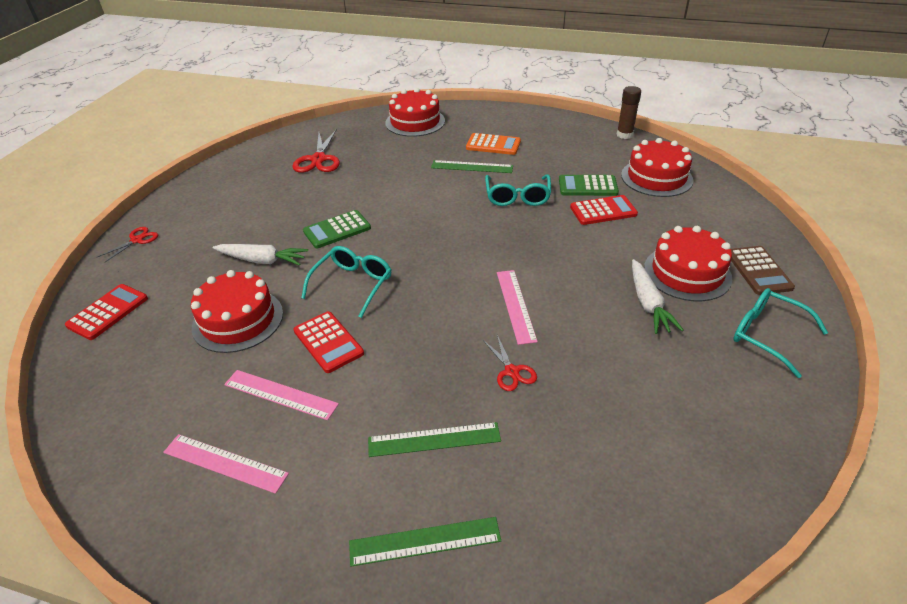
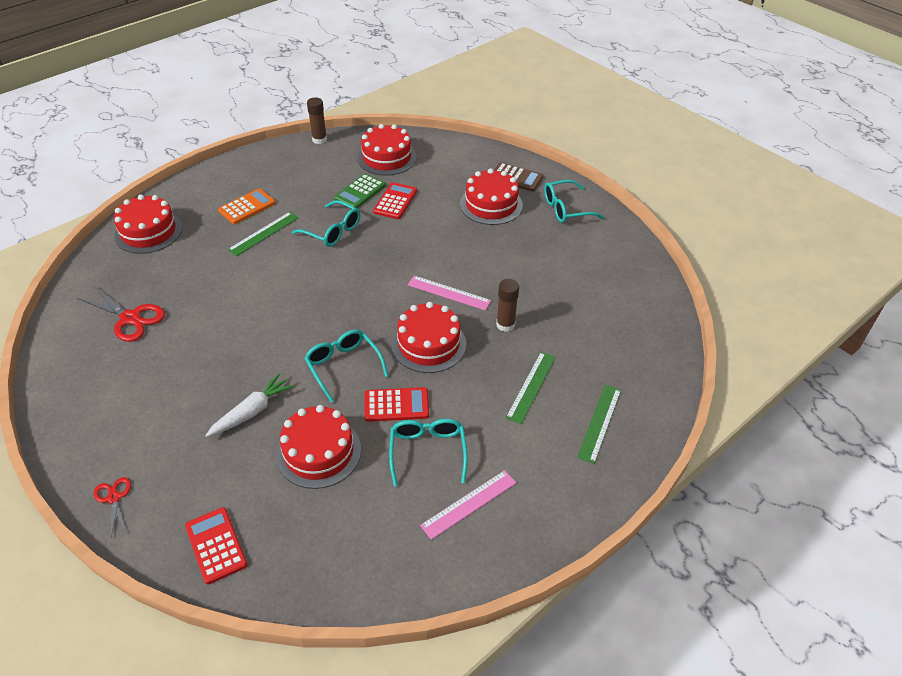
camera: 60 degrees left, 5 degrees up
pink ruler [224,370,339,420] -> turquoise glasses [389,419,468,486]
green calculator [303,210,371,248] -> none
red scissors [483,335,537,391] -> brown glue stick [496,279,519,332]
white carrot [632,259,683,334] -> none
none -> red cake [391,302,466,373]

